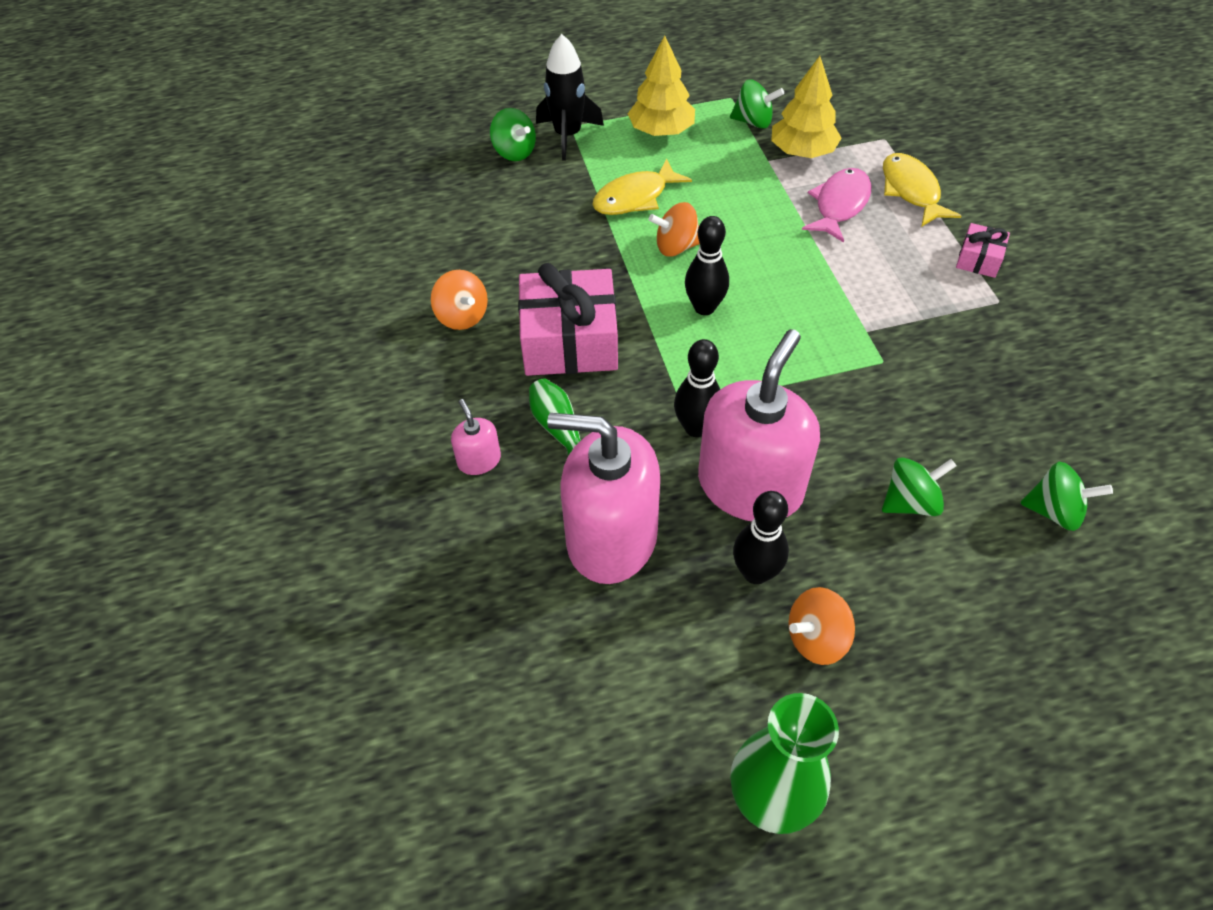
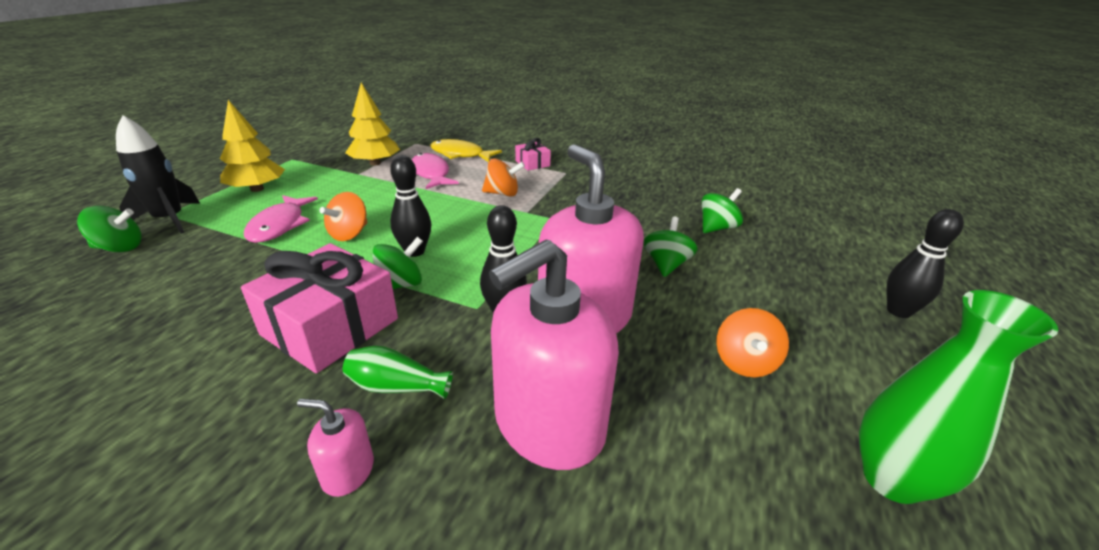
camera: 55 degrees left, 20 degrees down
orange spinning top [431,270,488,330] -> orange spinning top moved to [482,158,525,197]
yellow fish [592,159,692,215] -> pink fish [244,195,318,243]
green spinning top [730,80,784,129] -> green spinning top moved to [373,237,423,289]
black bowling pin [733,491,789,584] -> black bowling pin moved to [887,209,964,318]

